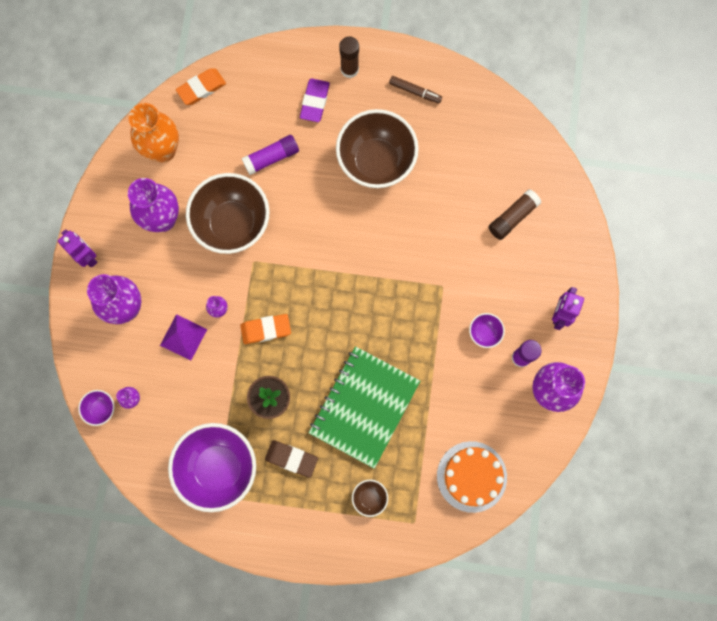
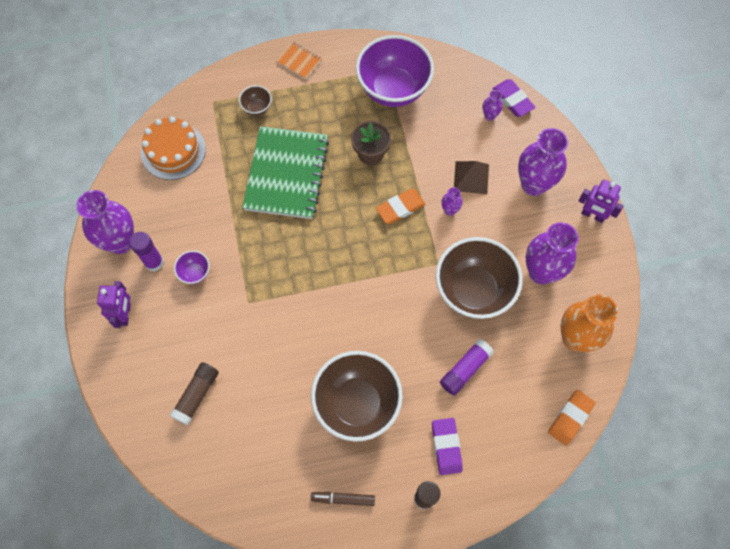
camera: 160 degrees right, 10 degrees down
purple bowl [78,390,115,426] -> purple eraser [492,80,535,117]
purple pyramid [160,314,207,361] -> brown pyramid [454,161,489,194]
brown eraser [265,440,318,478] -> none
none -> orange notebook [276,42,322,80]

